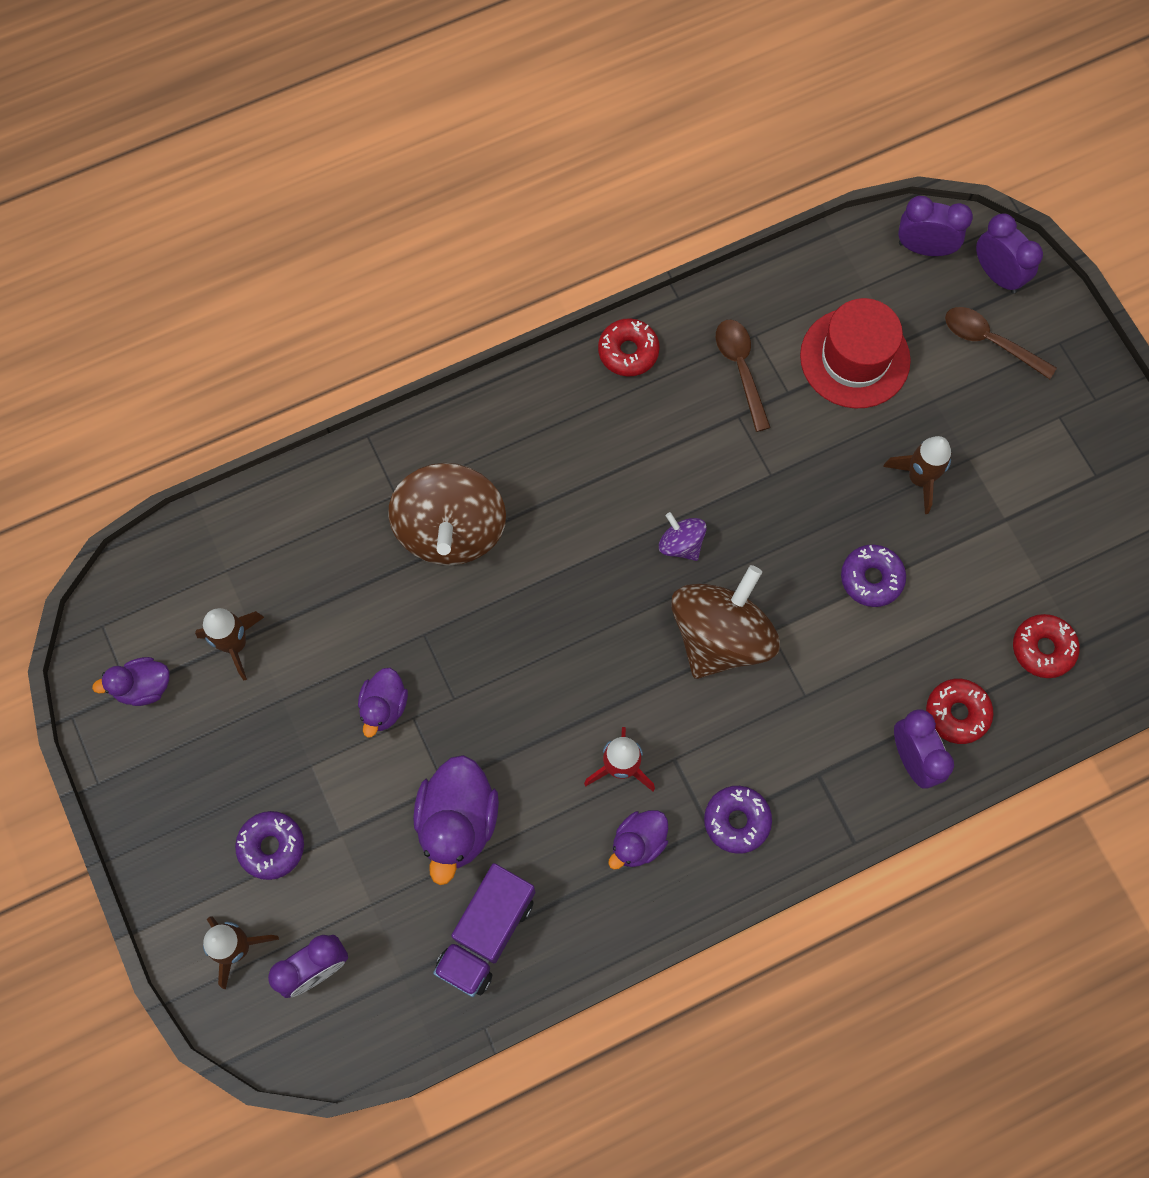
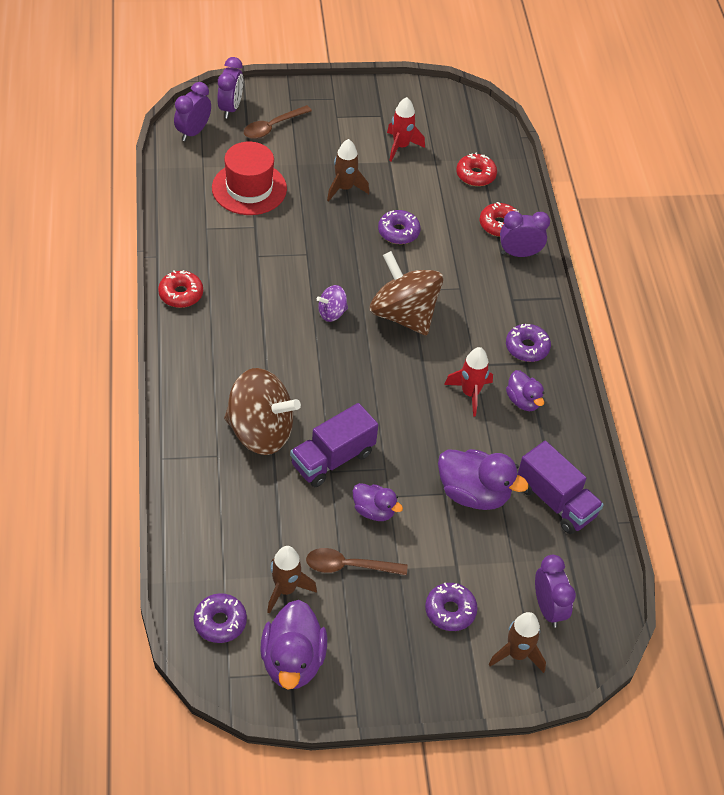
camera: 75 degrees left, 20 degrees down
purple duck [92,657,169,706] -> purple duck [260,600,327,689], size x1.69
brown spoon [716,320,771,432] -> brown spoon moved to [306,548,407,575]
purple clock [976,214,1043,293] -> purple clock turned 120 degrees clockwise [217,57,243,119]
none -> purple donut [193,593,247,643]
none -> purple truck [290,403,378,487]
none -> red rocket [387,97,425,161]

